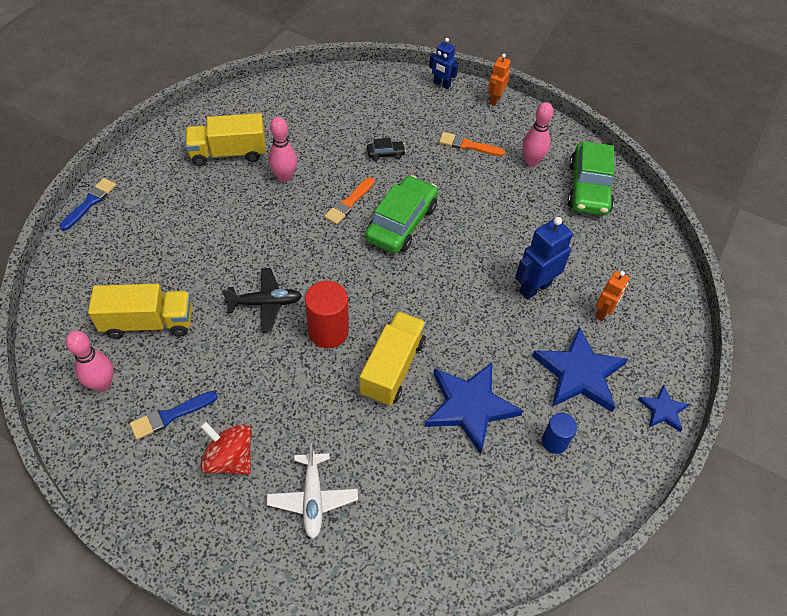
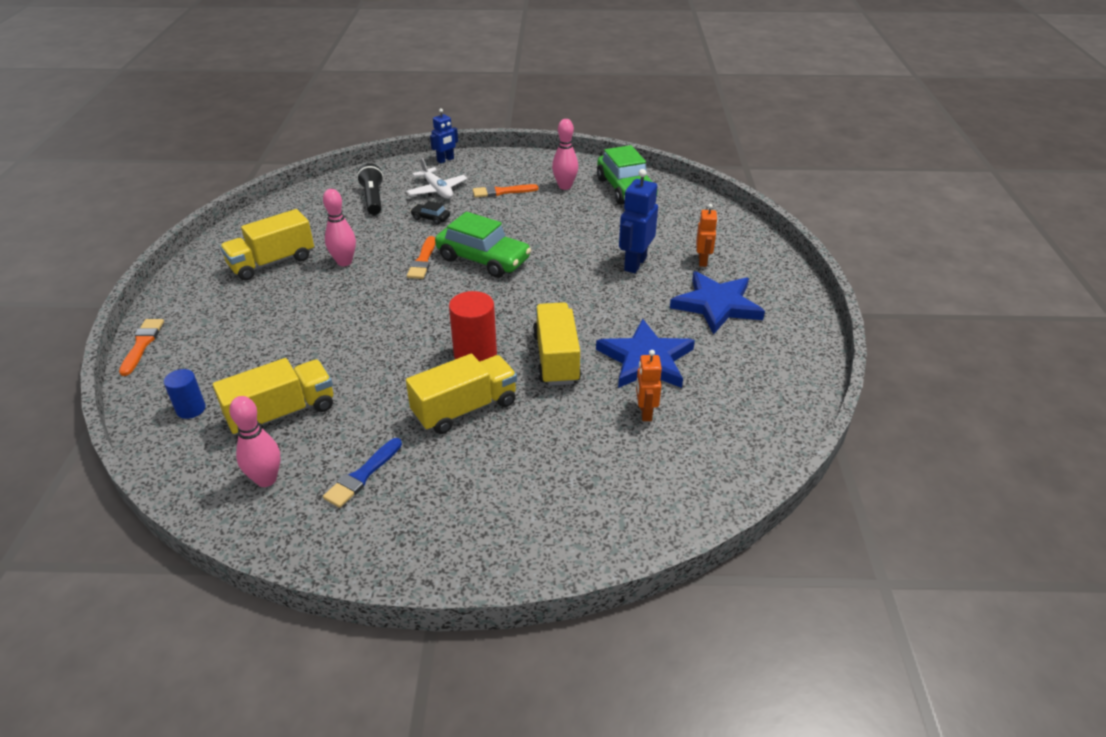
camera: 25 degrees left, 15 degrees down
blue brush [59,178,117,231] -> orange brush [119,319,164,376]
red spinning top [200,421,252,475] -> none
black plane [222,268,302,332] -> none
white plane [267,443,358,539] -> white plane moved to [407,157,467,199]
green car [365,175,438,253] -> green car turned 120 degrees clockwise [435,212,531,278]
black car [367,138,406,161] -> black car turned 120 degrees counterclockwise [410,201,450,225]
blue robot [429,38,458,89] -> blue robot turned 45 degrees counterclockwise [430,108,458,164]
orange robot [488,54,511,106] -> orange robot moved to [636,350,662,421]
blue cylinder [542,413,577,454] -> blue cylinder moved to [164,369,206,419]
blue star [638,385,690,432] -> none
none -> black flashlight [357,163,384,215]
none -> yellow truck [406,354,517,434]

